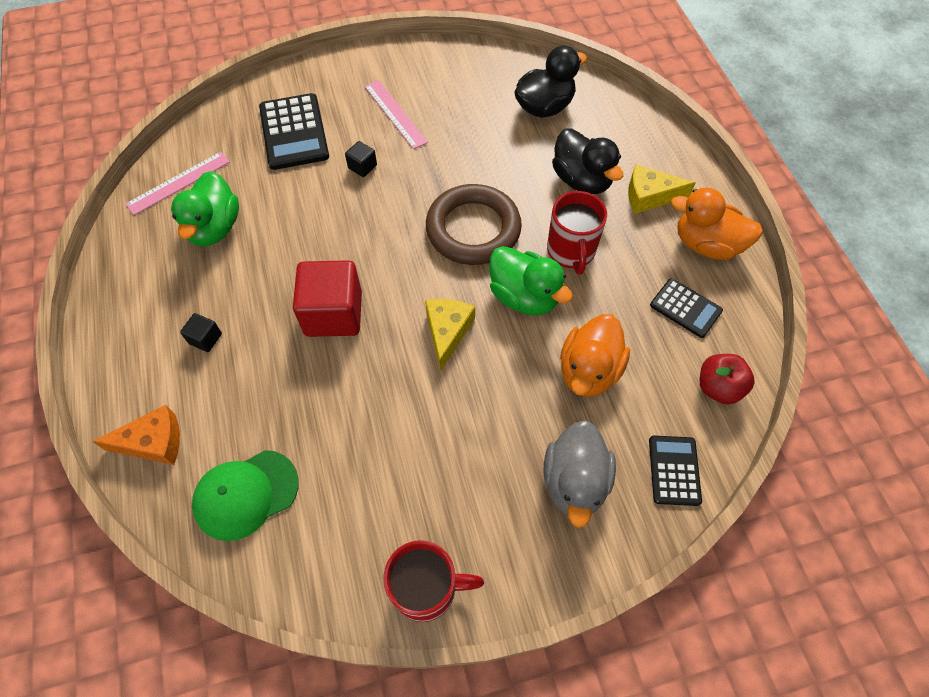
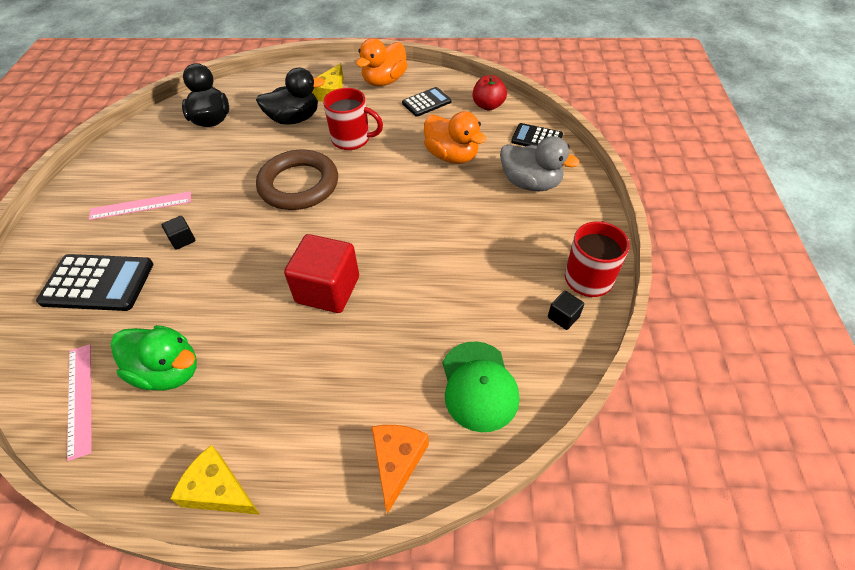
camera: 70 degrees left, 10 degrees down
black cube [180,313,222,352] -> black cube moved to [548,291,584,330]
yellow cheese [425,299,475,371] -> yellow cheese moved to [170,445,260,515]
green duck [489,246,573,316] -> none

